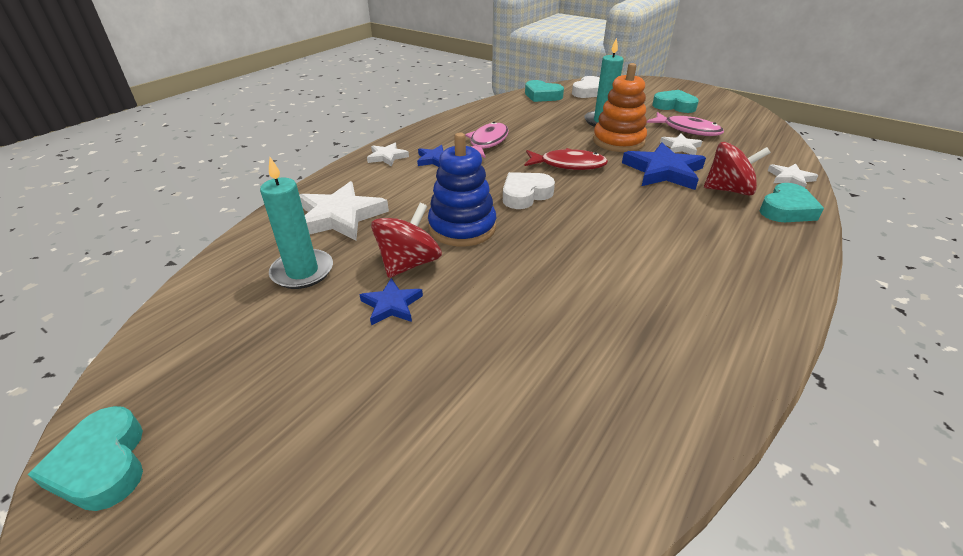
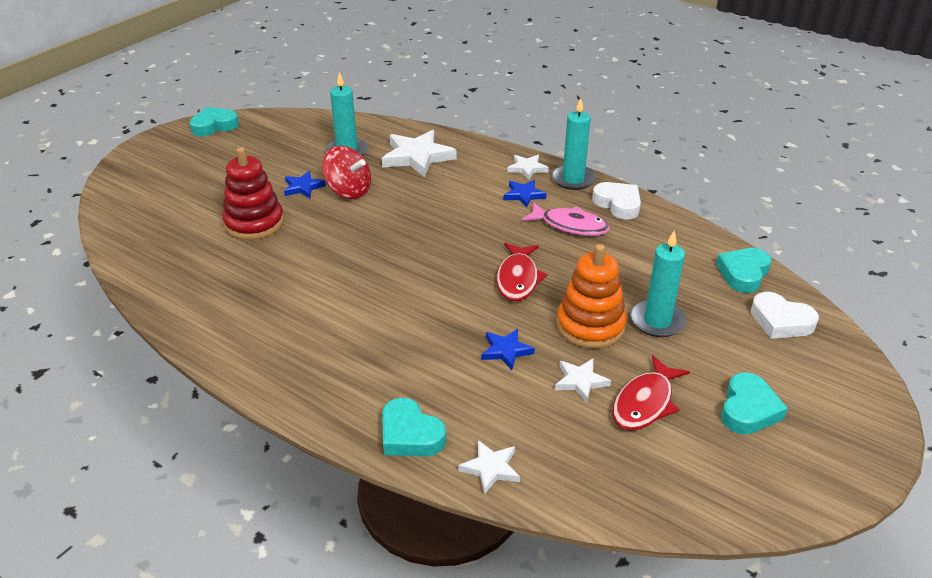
camera: 90 degrees right, 0 degrees up
blue stacking toy [428,133,496,246] -> none
white heart [503,172,555,209] -> white heart moved to [592,182,641,220]
blue star [622,143,706,190] -> blue star [481,329,535,370], size x0.54
pink fish [647,112,724,136] -> red fish [612,355,690,430]
red spinning top [704,142,771,195] -> none
none -> red stacking toy [222,147,284,240]
none -> turquoise candle [551,98,596,190]

